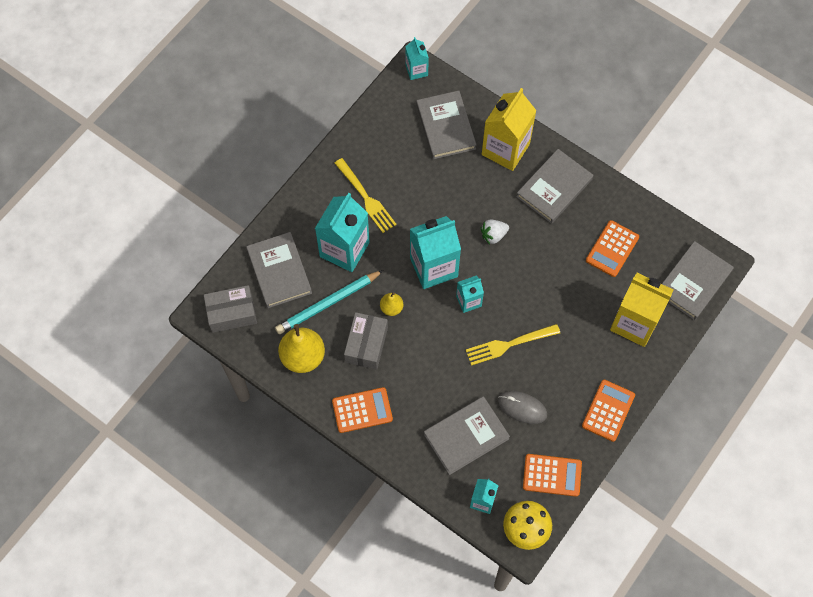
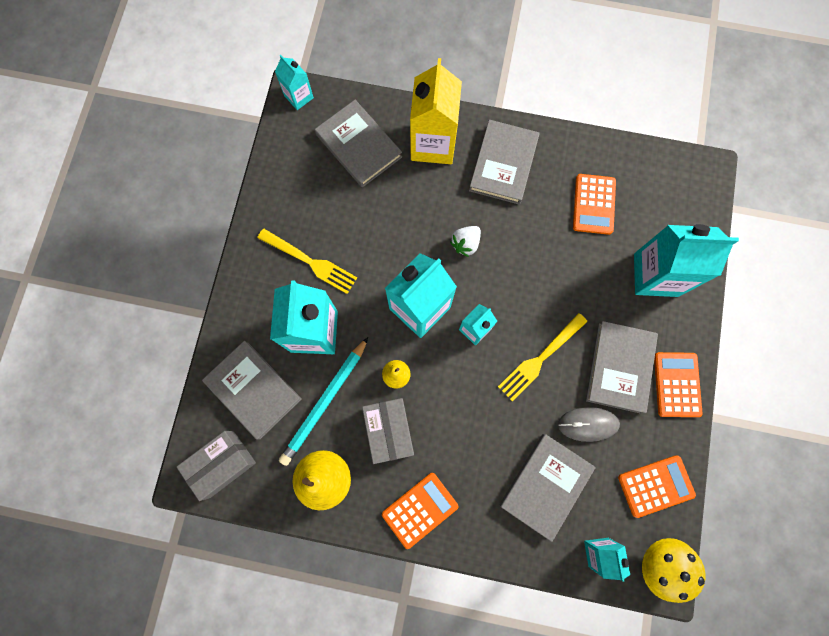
camera: 25 degrees left, 10 degrees up
yellow carton [610,273,673,347] -> turquoise carton [634,224,739,297]
grey book [662,241,734,320] -> grey book moved to [586,321,658,414]

